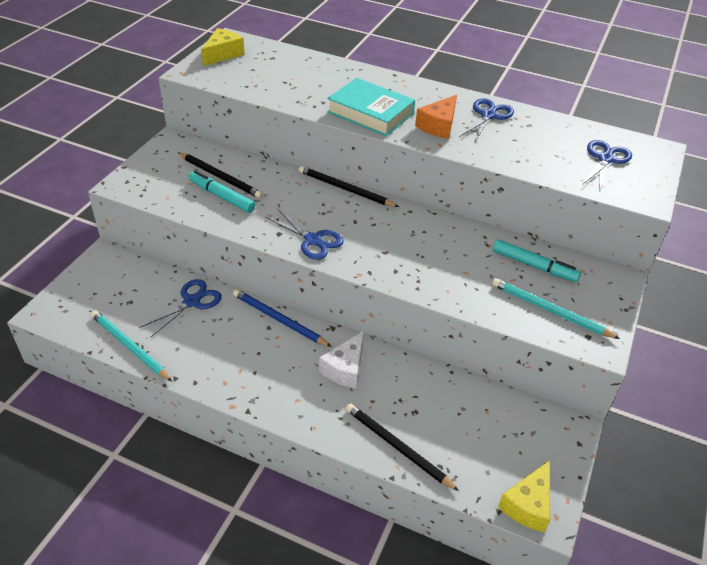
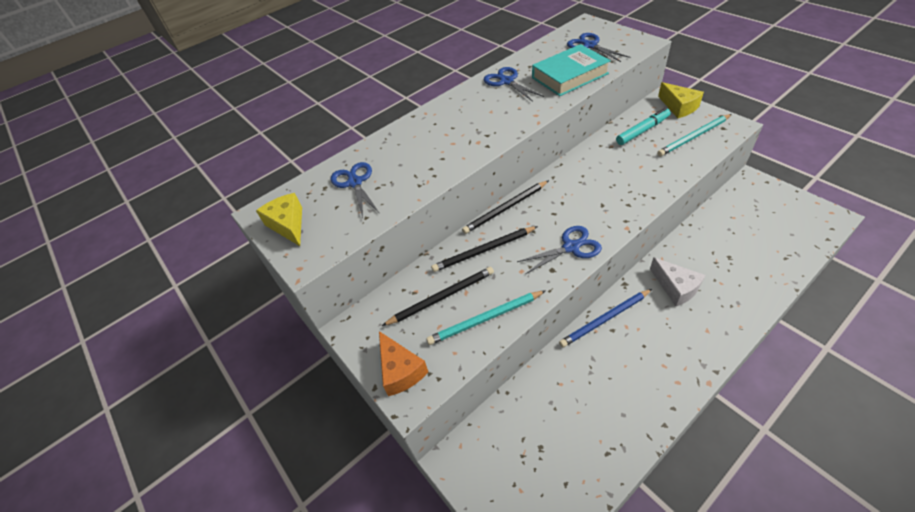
camera: 55 degrees left, 5 degrees up
turquoise pencil [91,310,172,381] -> turquoise pencil moved to [426,290,546,345]
blue scissors [139,279,222,338] -> blue scissors moved to [331,162,379,218]
turquoise marker [189,170,256,213] -> none
turquoise book [327,78,415,136] -> turquoise book moved to [532,44,611,96]
black pencil [345,403,459,491] -> black pencil moved to [431,226,538,272]
orange cheese [415,95,457,139] -> orange cheese moved to [379,331,428,396]
yellow cheese [498,460,550,532] -> yellow cheese moved to [658,82,704,118]

